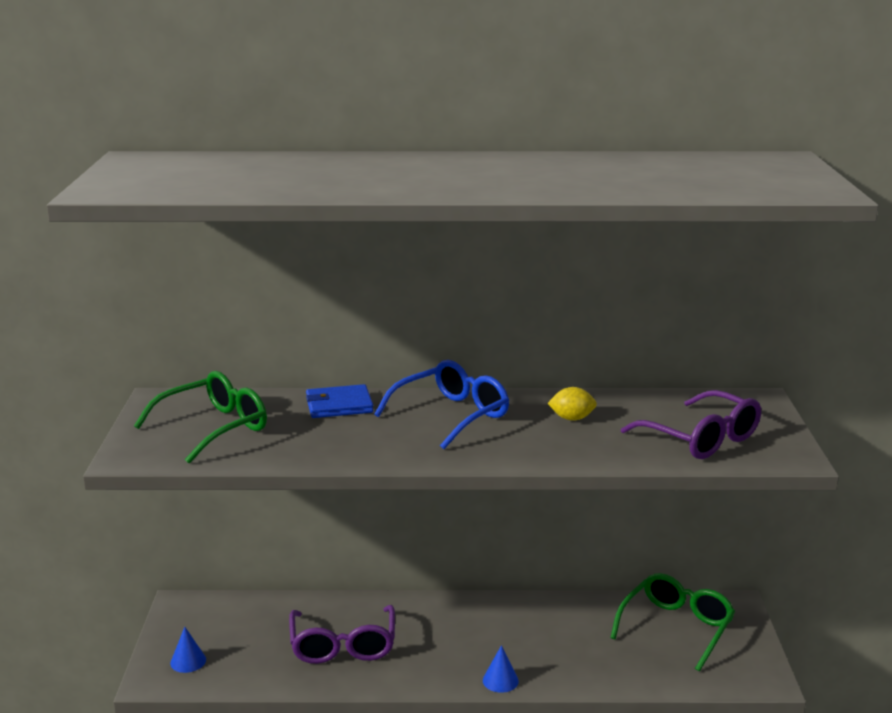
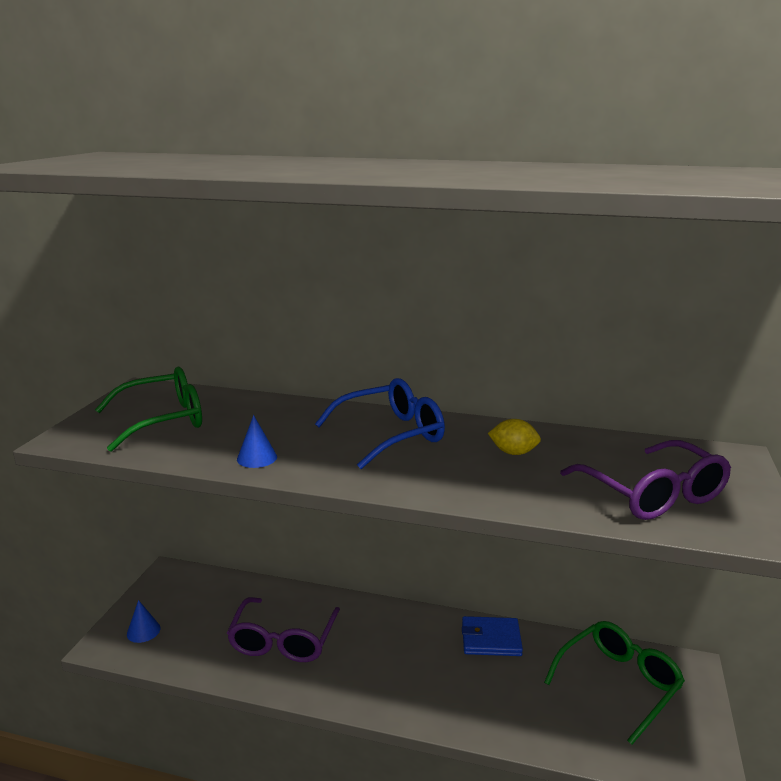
camera: 15 degrees right, 0 degrees up
blue wallet [306,384,374,418] -> blue wallet moved to [462,616,523,656]
blue cone [483,645,519,693] -> blue cone moved to [237,415,277,468]

